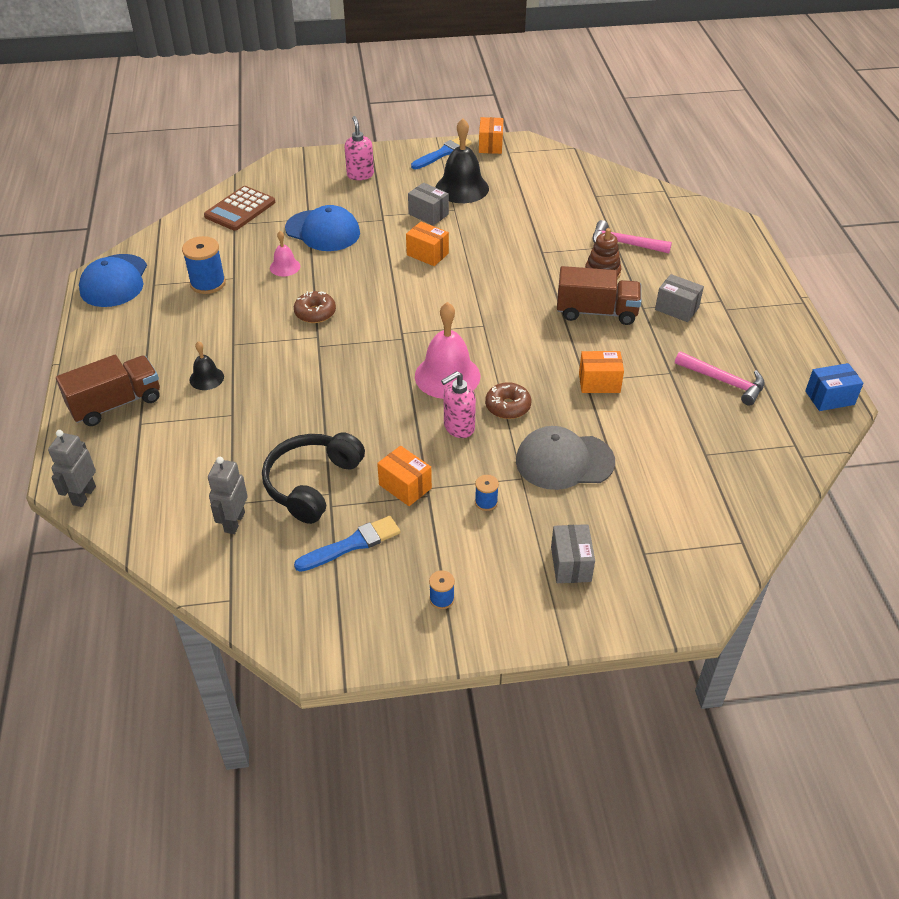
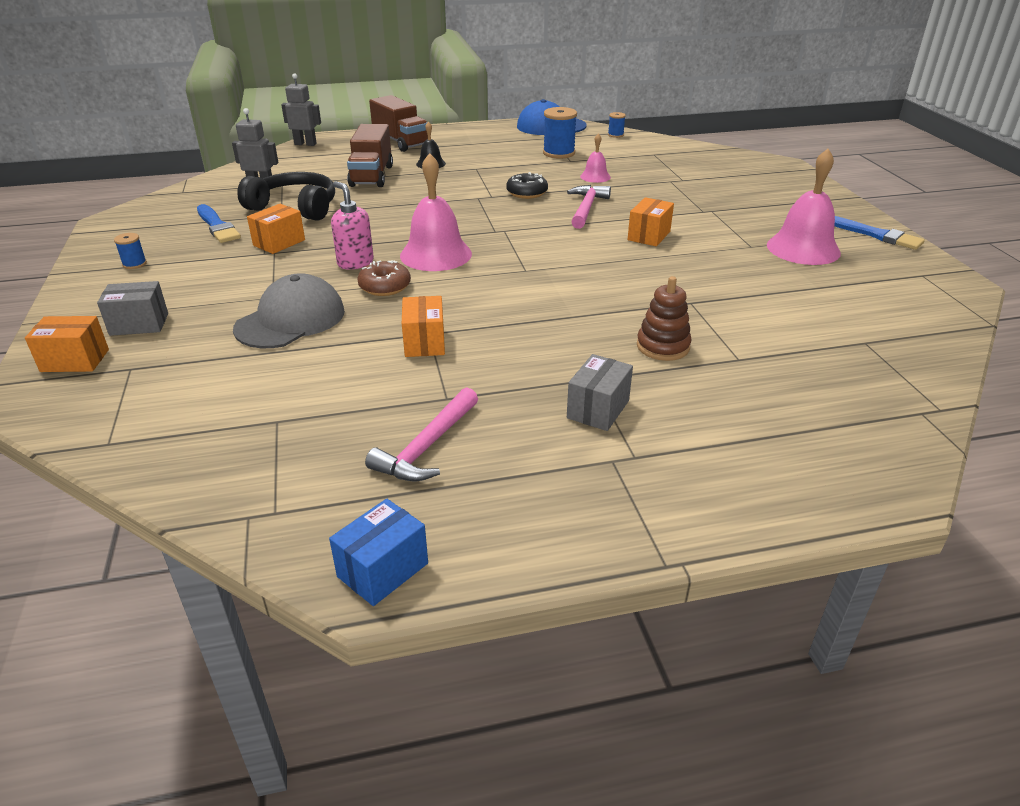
camera: 85 degrees right, 10 degrees down
brown calculator [204,186,275,231] -> none
blue cap [285,205,360,251] -> none
brown donut [294,291,336,323] -> black donut [506,172,548,199]
pink soap dispenser [345,116,374,180] -> none
grey box [408,183,449,226] -> none
black bell [436,118,489,203] -> pink bell [767,149,841,265]
blue spool [475,475,499,511] -> blue spool moved to [608,112,626,138]
orange box [479,117,504,154] -> orange box moved to [25,316,109,372]
grey cap [516,426,615,490] -> grey cap turned 45 degrees clockwise [233,273,345,348]
brown truck [557,266,641,325] -> brown truck moved to [347,124,393,187]
pink hammer [593,220,672,253] -> pink hammer moved to [567,185,611,229]
blue box [805,363,864,411] -> blue box turned 60 degrees clockwise [329,499,428,606]

